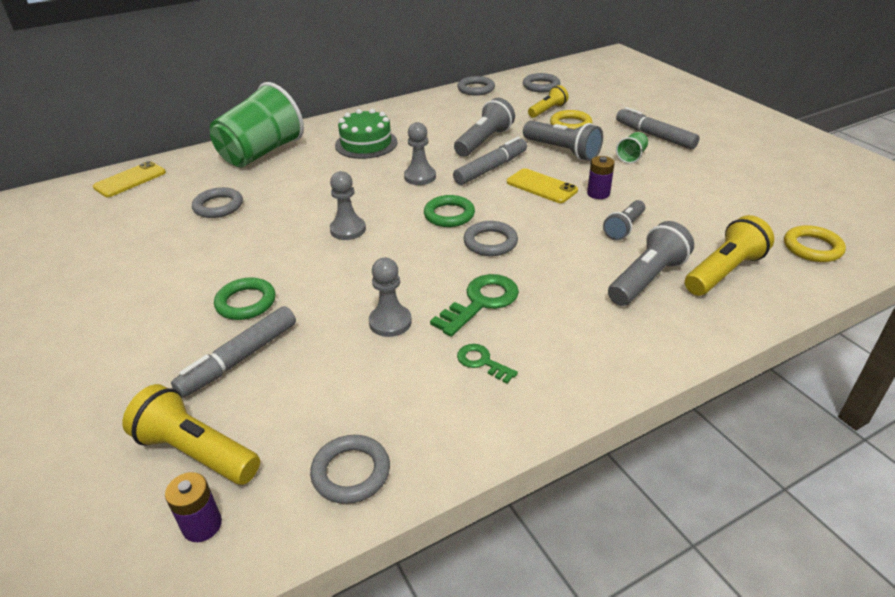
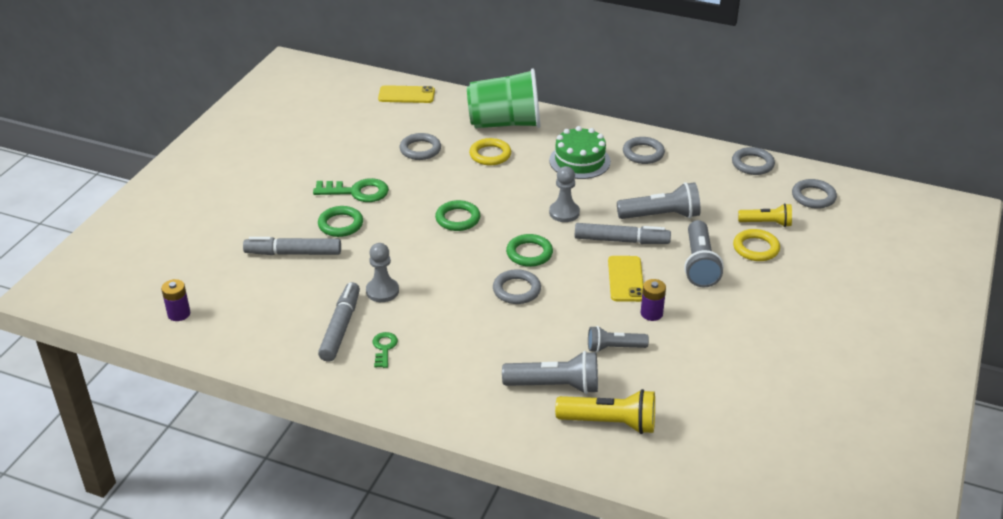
camera: 50 degrees right, 0 degrees up
yellow flashlight [122,384,260,485] -> none
grey ring [310,435,390,504] -> grey ring moved to [623,137,665,164]
grey pawn [330,171,366,240] -> green ring [435,200,480,231]
green key [430,274,519,337] -> green key moved to [313,178,389,202]
grey marker [616,107,700,150] -> grey marker moved to [318,282,360,362]
green cup [616,132,648,164] -> none
yellow ring [784,225,846,262] -> yellow ring moved to [469,138,511,165]

